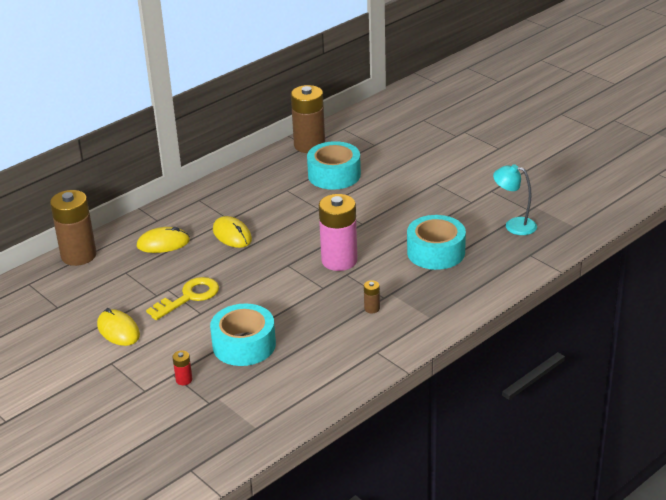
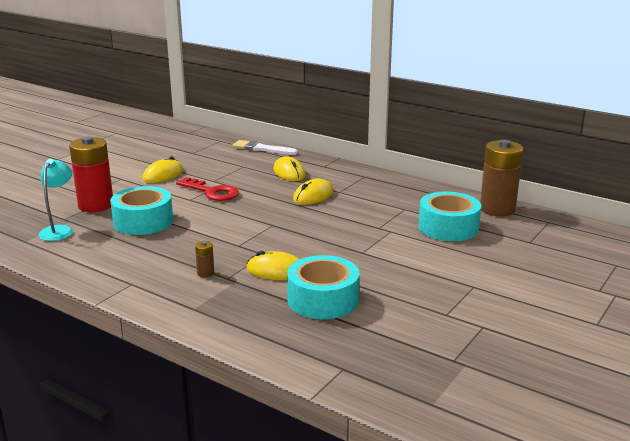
camera: 75 degrees right, 10 degrees down
brown battery [50,190,96,266] -> white brush [232,140,298,155]
yellow key [146,277,219,320] -> red key [176,177,239,201]
red battery [172,351,192,385] -> red battery [69,136,113,212], size x2.42
pink battery [319,194,357,271] -> none
turquoise lamp [493,164,537,235] -> turquoise lamp moved to [38,159,73,241]
none -> yellow mouse [246,251,300,280]

